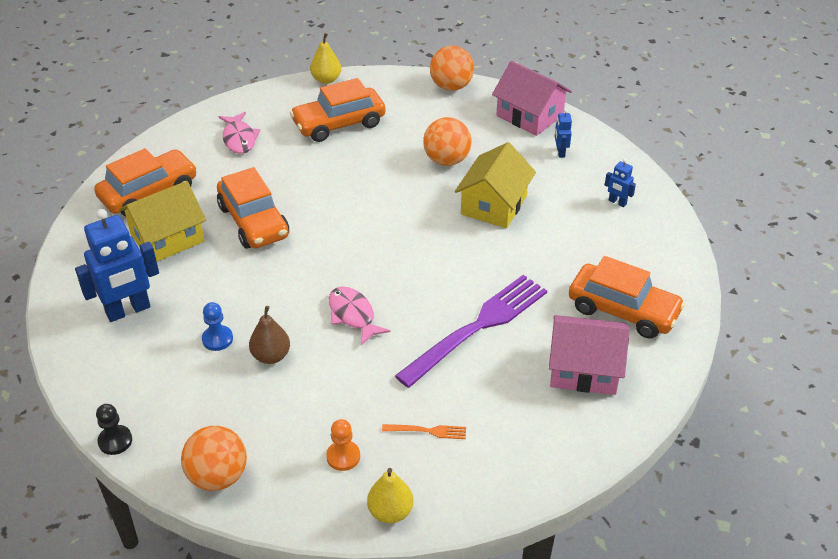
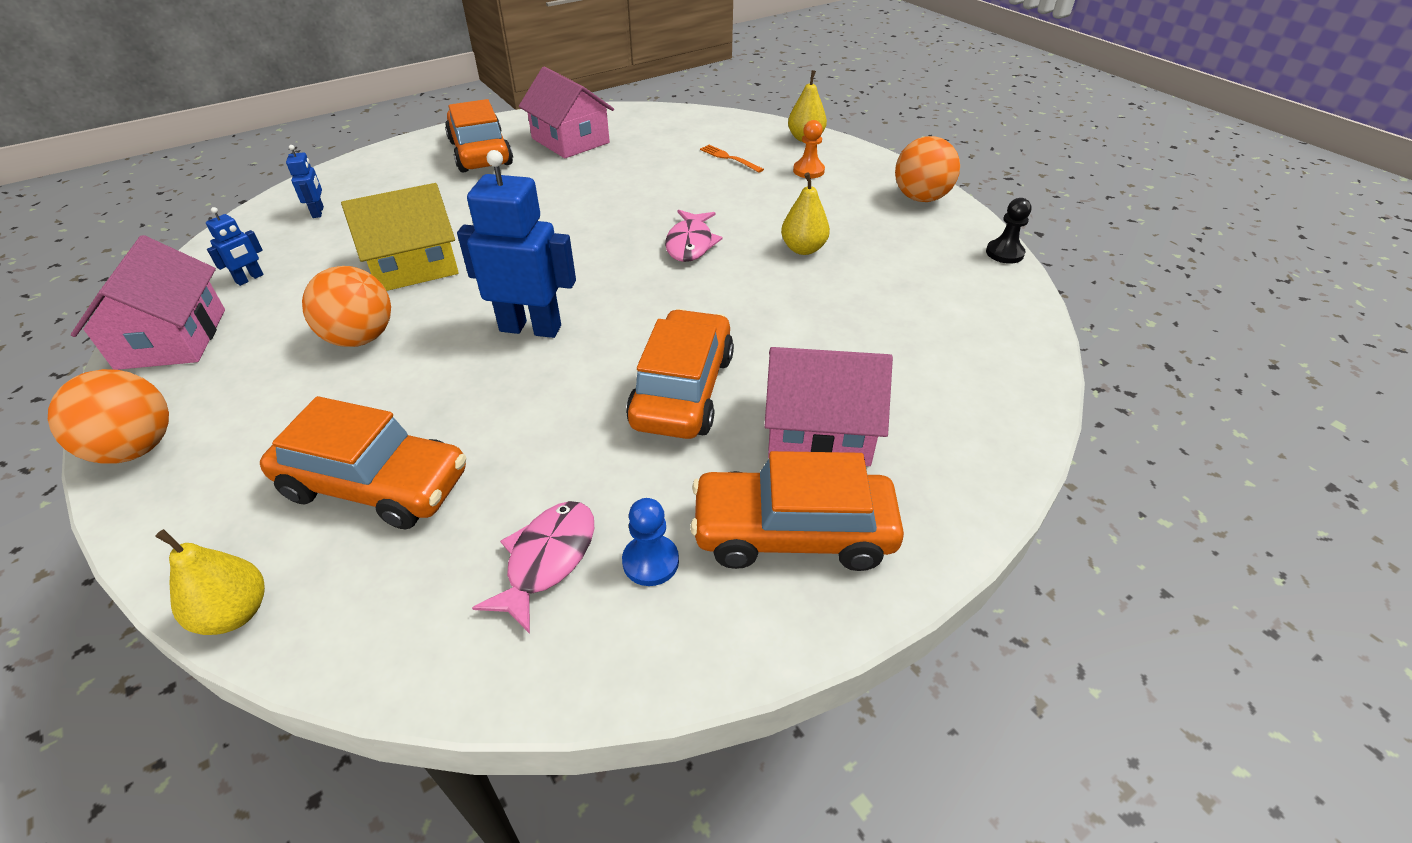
camera: 140 degrees left, 0 degrees up
blue robot [75,209,159,322] -> blue robot moved to [457,150,576,338]
yellow house [119,181,206,262] -> pink house [765,347,893,466]
blue pawn [202,302,233,351] -> blue pawn moved to [622,498,679,586]
brown pear [249,306,290,364] -> yellow pear [781,172,830,255]
purple fork [395,275,547,388] -> none

